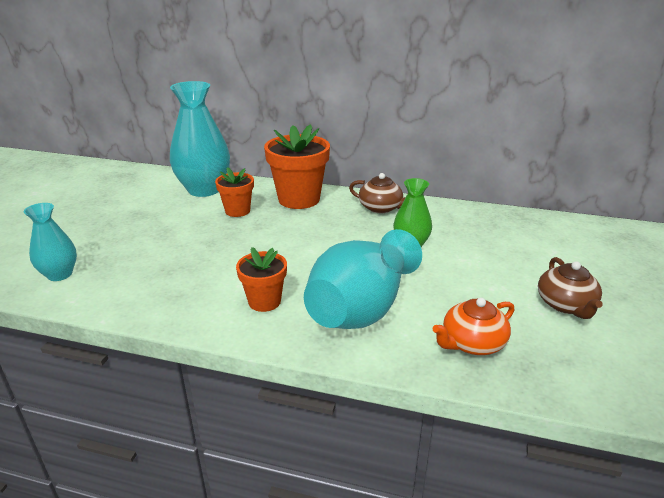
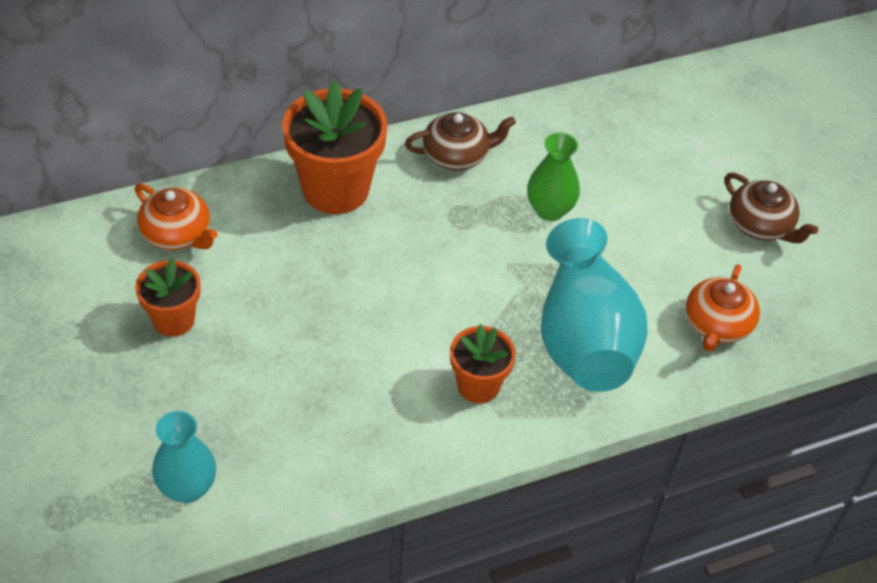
camera: 40 degrees left, 20 degrees up
turquoise vase [170,81,230,197] -> orange teapot [135,183,218,250]
orange flower pot [215,167,254,217] -> orange flower pot moved to [135,258,201,337]

